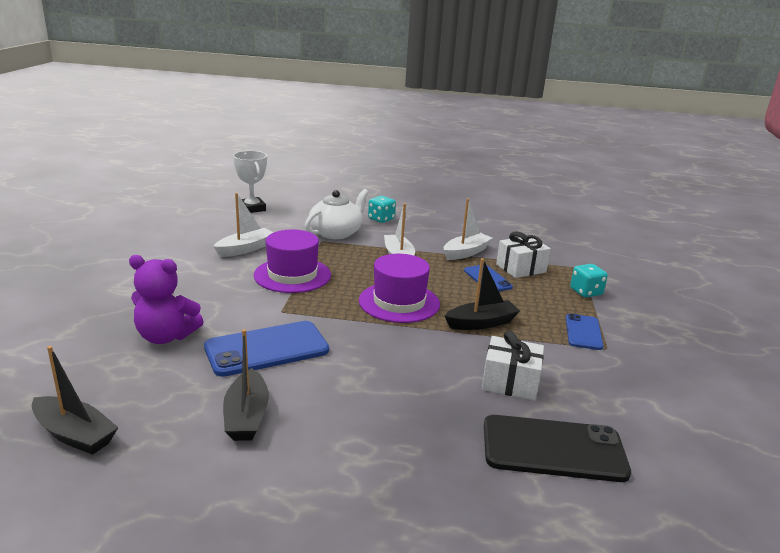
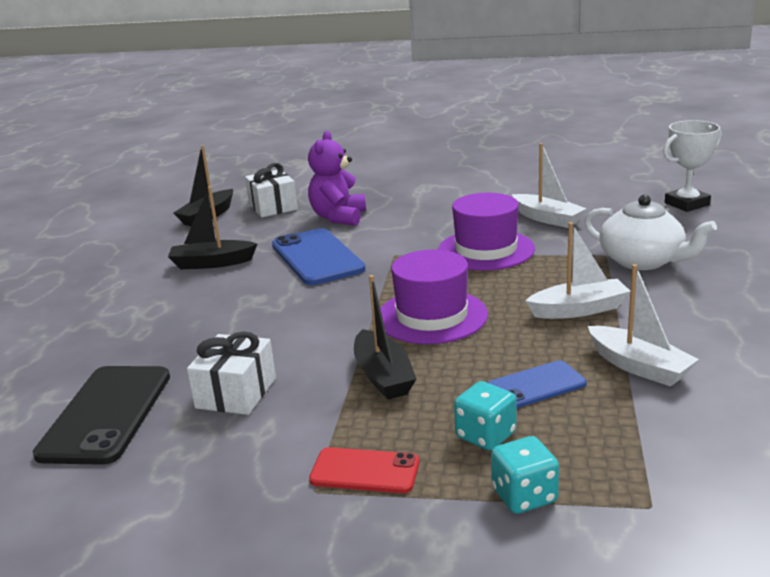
camera: 95 degrees right, 0 degrees up
turquoise dice [368,196,396,223] -> turquoise dice moved to [454,381,516,451]
white gift [496,232,551,278] -> white gift moved to [245,163,298,217]
blue phone [566,313,604,350] -> red phone [309,447,420,493]

